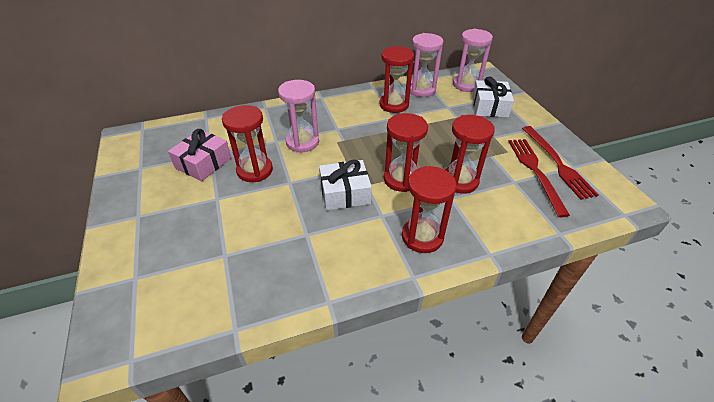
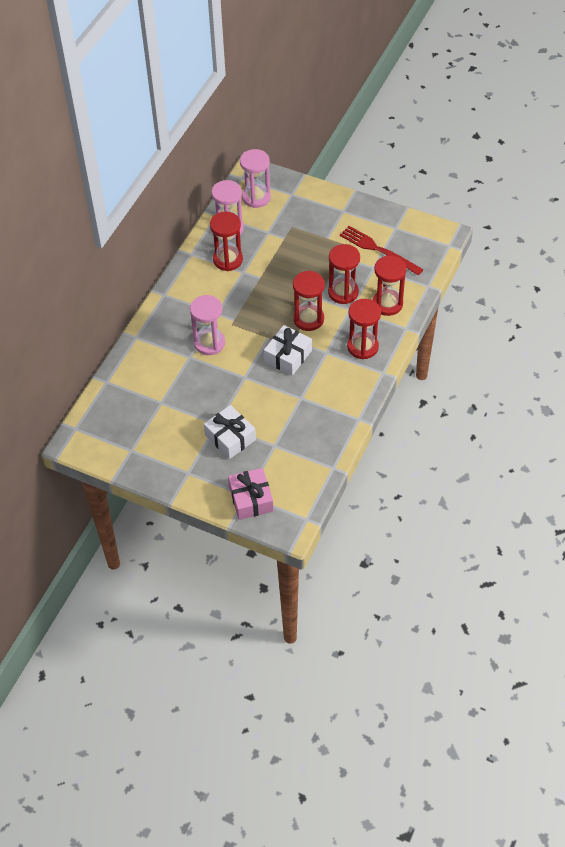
camera: 45 degrees left, 10 degrees up
pink gift [168,129,231,181] -> pink gift moved to [228,468,274,520]
red hourglass [222,105,273,182] -> red hourglass moved to [373,255,406,316]
white gift [472,77,514,118] -> white gift moved to [204,405,256,459]
red fork [522,126,599,200] -> none

